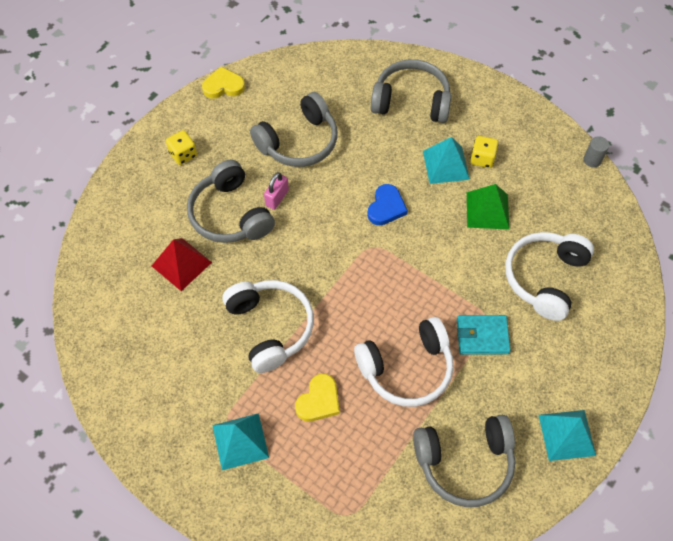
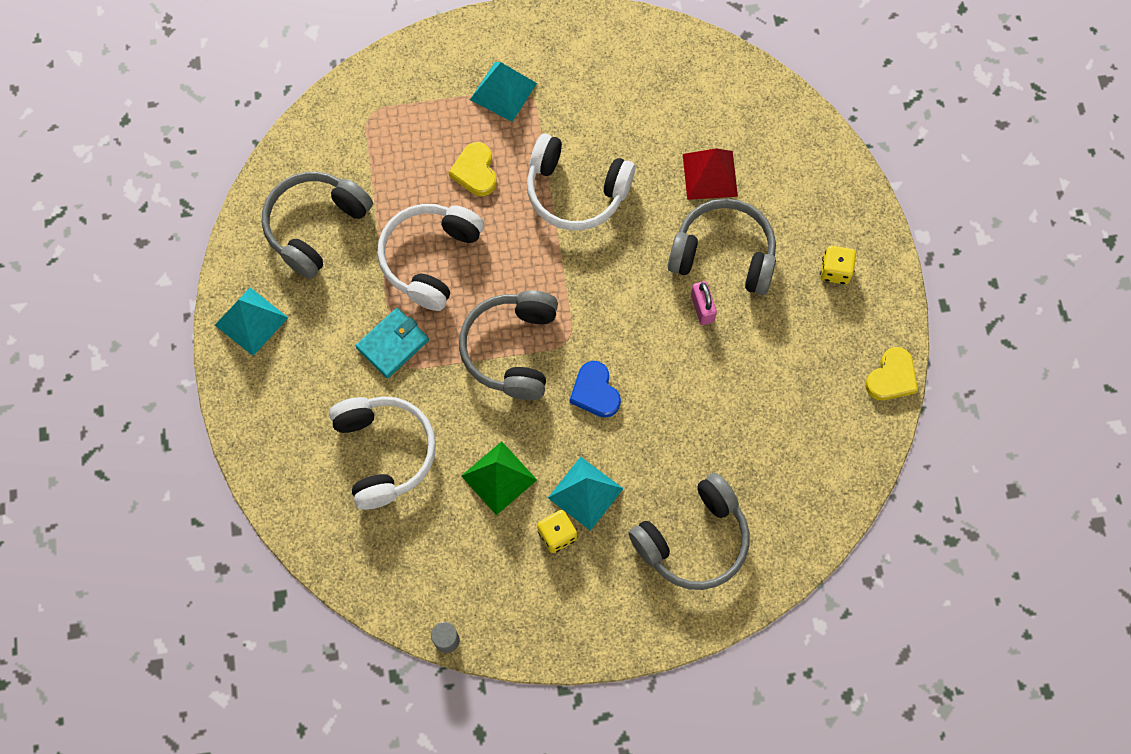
camera: 135 degrees right, 10 degrees up
grey headphones [250,92,338,167] -> grey headphones moved to [459,290,558,400]

